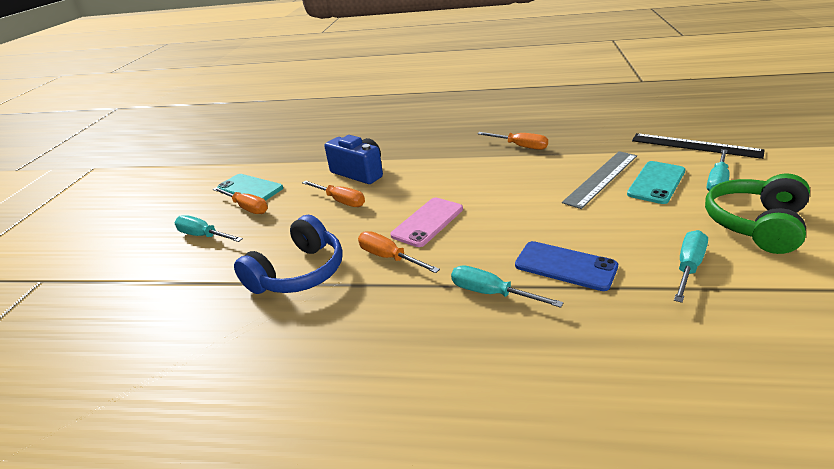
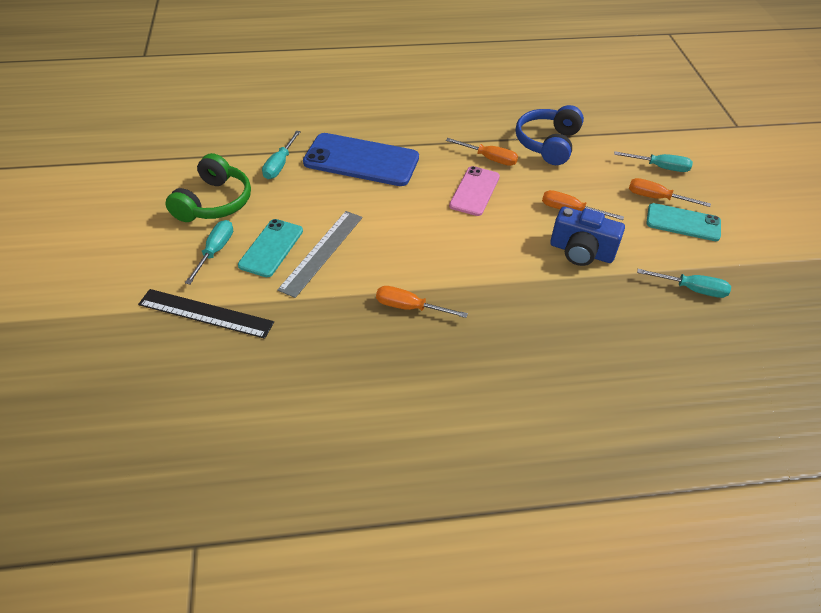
camera: 160 degrees right, 15 degrees up
turquoise screwdriver [451,265,564,308] -> turquoise screwdriver moved to [637,269,731,298]
blue phone [515,241,618,291] -> blue phone [303,133,419,186], size x1.65

